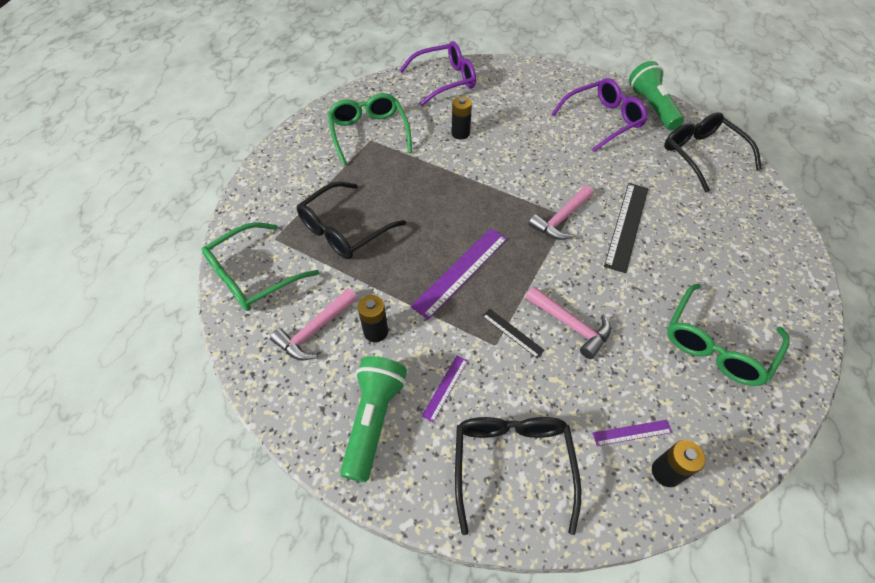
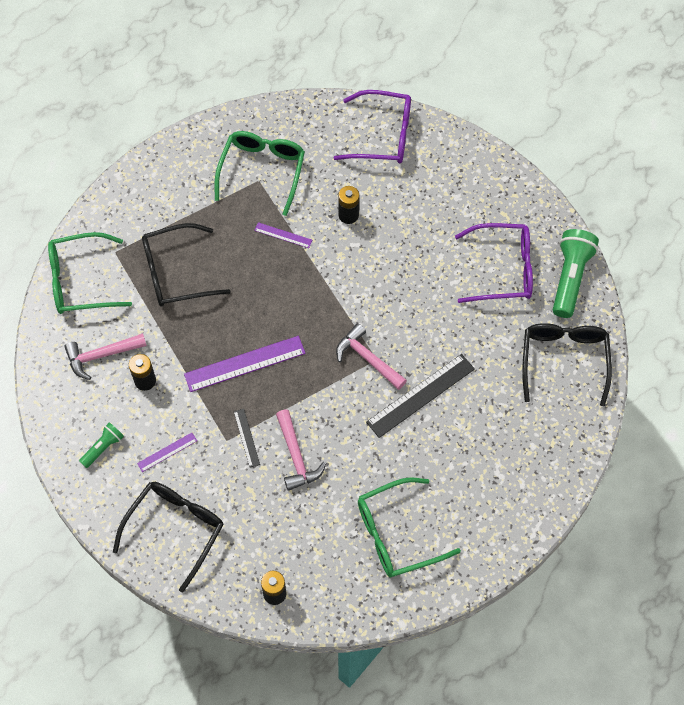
camera: 30 degrees right, 10 degrees up
green flashlight [340,356,407,482] -> green flashlight [79,422,124,468], size x0.54
pink hammer [529,186,593,240] -> pink hammer turned 60 degrees clockwise [336,323,407,390]
purple ruler [592,420,672,446] -> purple ruler moved to [254,222,312,248]

